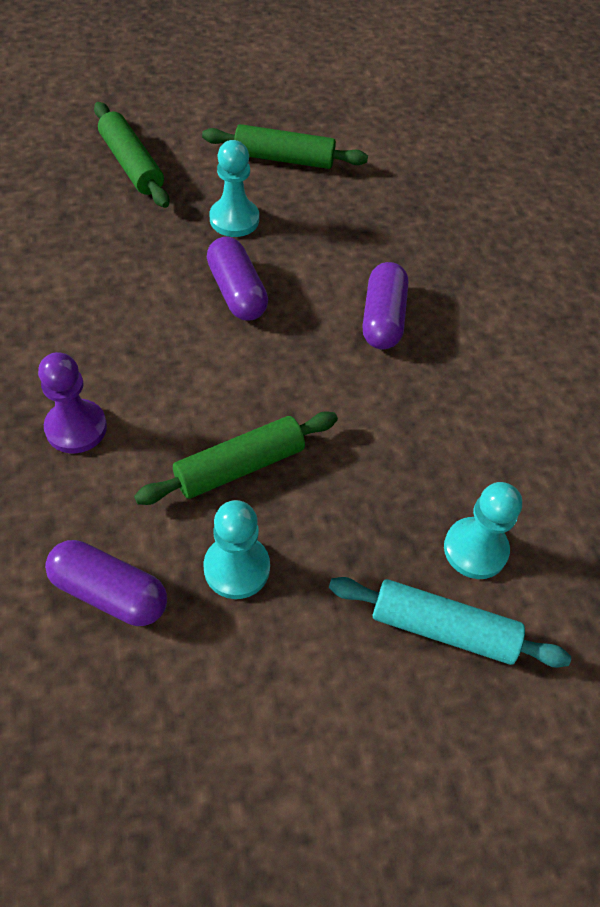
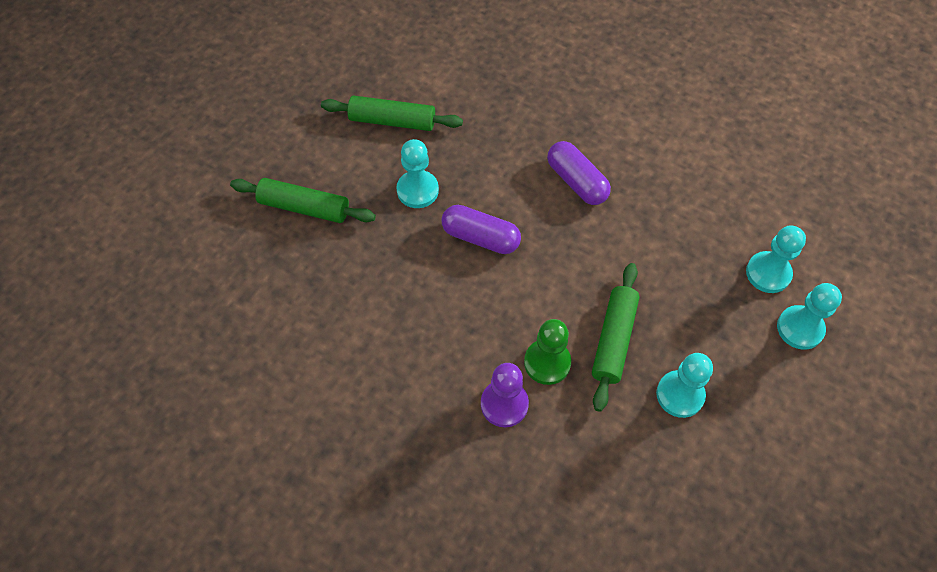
camera: 40 degrees left, 5 degrees up
purple capsule [45,540,167,626] -> none
green rolling pin [202,124,368,169] -> green rolling pin turned 45 degrees clockwise [321,96,463,131]
turquoise rolling pin [329,577,571,668] -> turquoise pawn [777,283,842,350]
none -> green pawn [524,319,571,385]

